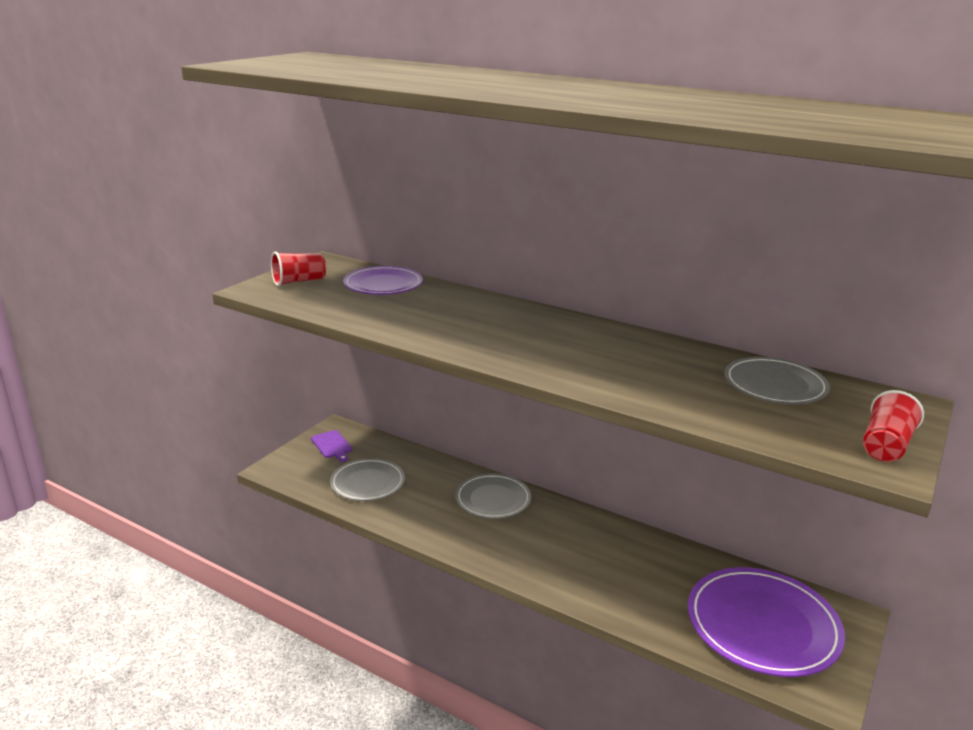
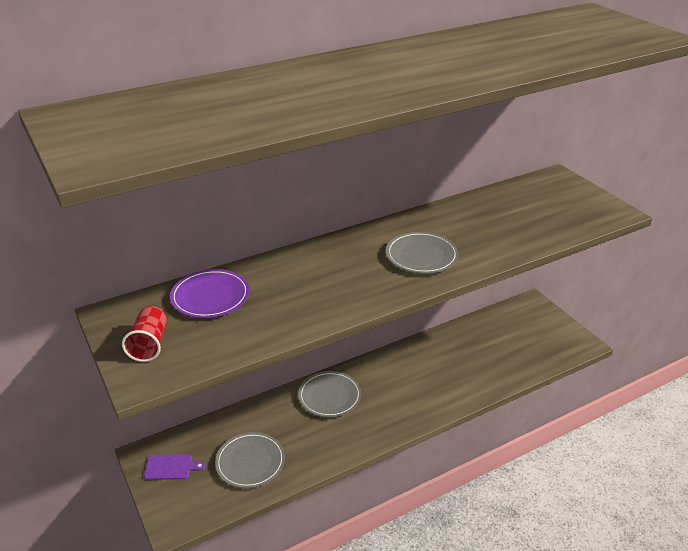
camera: 60 degrees left, 10 degrees up
purple plate [688,567,845,677] -> none
grey plate [724,357,830,404] -> grey plate moved to [386,232,459,274]
red cup [863,390,924,462] -> none

